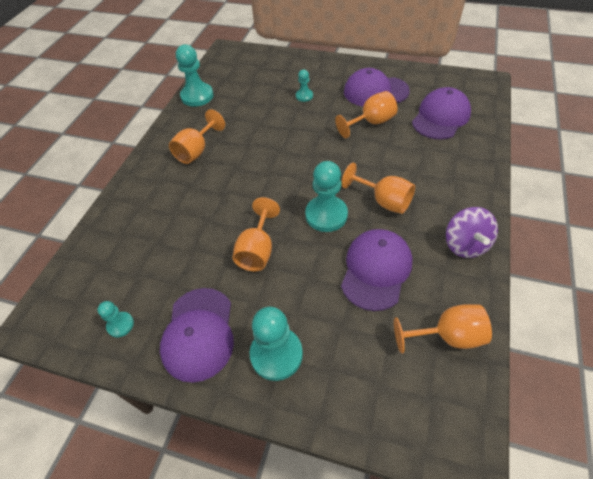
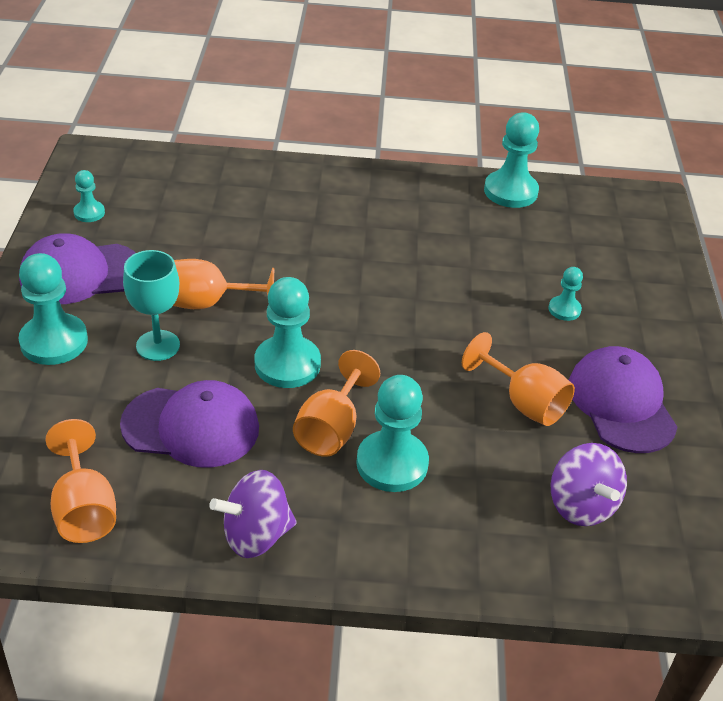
camera: 70 degrees right, 10 degrees down
orange goblet [169,109,225,164] -> none
purple cap [412,87,471,140] -> purple spinning top [551,443,627,526]
none -> turquoise goblet [123,250,180,361]
none -> turquoise pawn [356,375,429,492]

